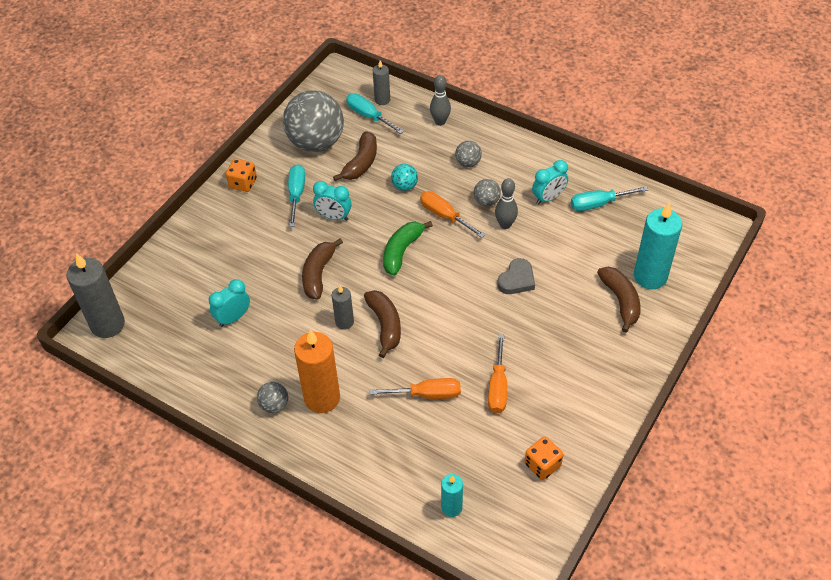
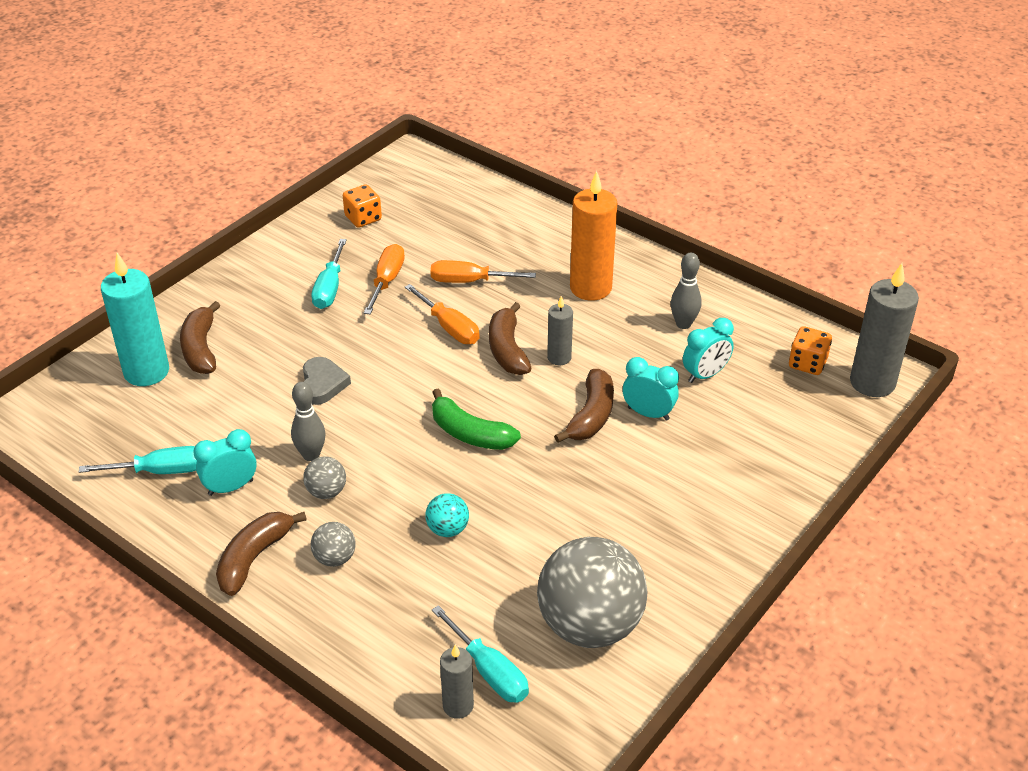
camera: 175 degrees left, 10 degrees down
orange dice [226,159,257,192] -> orange dice moved to [789,326,832,375]
grey ball [257,382,288,413] -> none
turquoise screwdriver [288,164,305,227] -> turquoise screwdriver moved to [311,239,347,309]
turquoise clock [313,181,352,221] -> turquoise clock moved to [623,357,679,421]
brown banana [333,131,377,181] -> brown banana moved to [216,512,307,596]
green banana [383,221,433,276] -> green banana turned 90 degrees clockwise [432,389,521,450]
orange screwdriver [420,191,485,238] -> orange screwdriver moved to [405,284,479,344]
grey bowling pin [430,75,451,126] -> grey bowling pin moved to [671,252,702,329]
turquoise candle [441,474,463,517] -> none
grey heart [497,258,535,294] -> grey heart turned 135 degrees clockwise [303,357,351,405]

